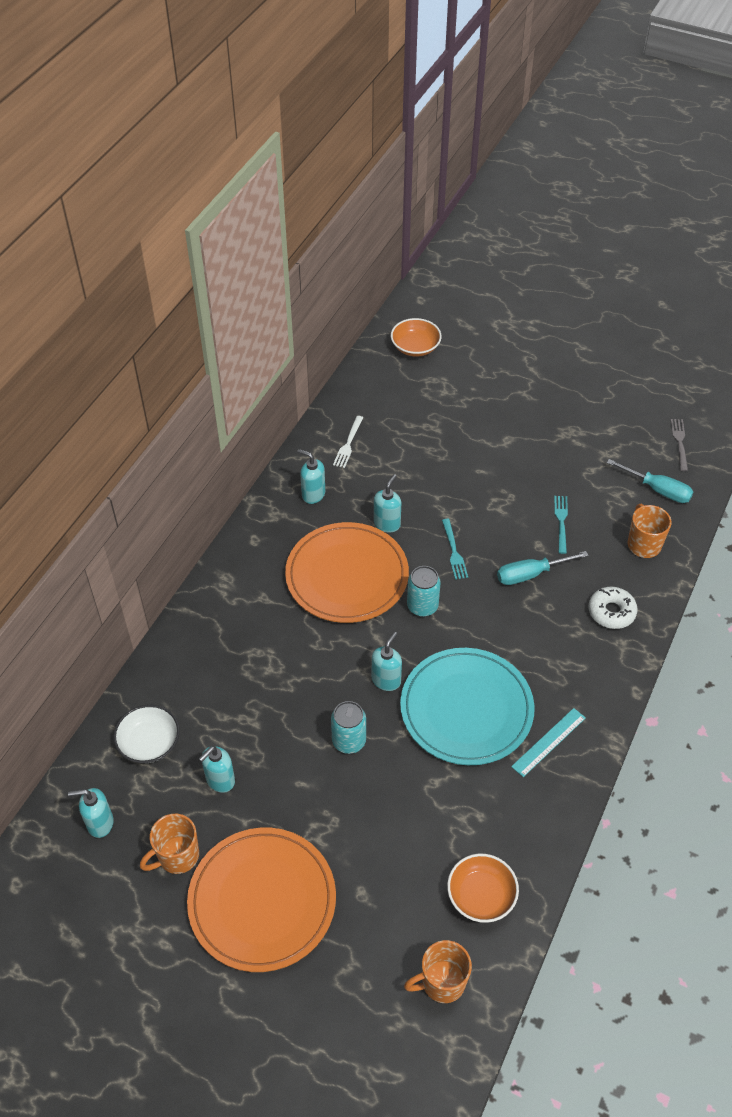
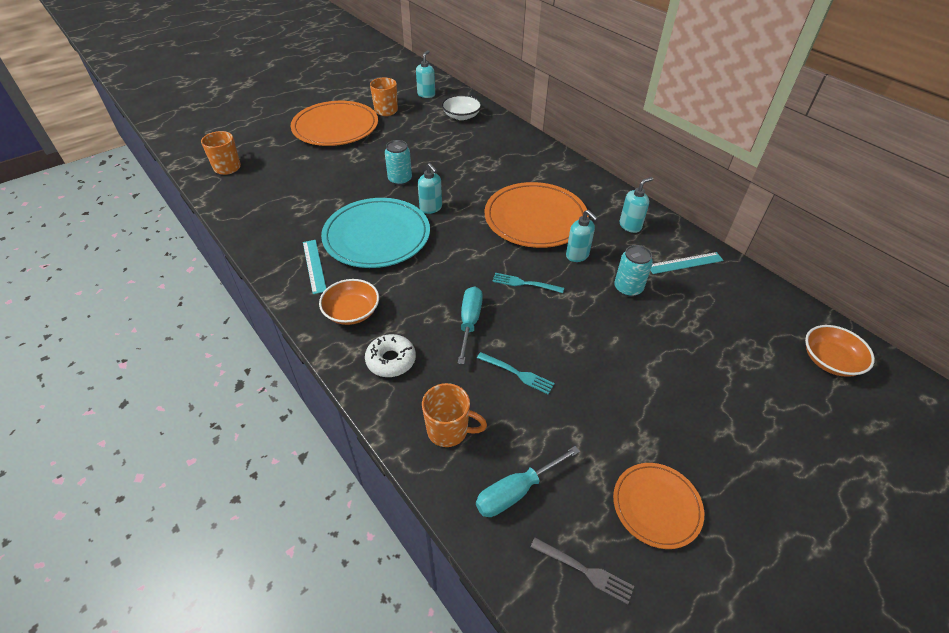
camera: 115 degrees right, 5 degrees down
turquoise soap dispenser [199,746,235,793] -> none
white fork [333,416,363,468] -> turquoise ruler [650,252,724,274]
turquoise can [407,566,441,617] -> turquoise can moved to [614,245,653,297]
orange bowl [447,854,519,923] -> orange bowl moved to [319,279,379,325]
none -> orange plate [613,463,704,549]

